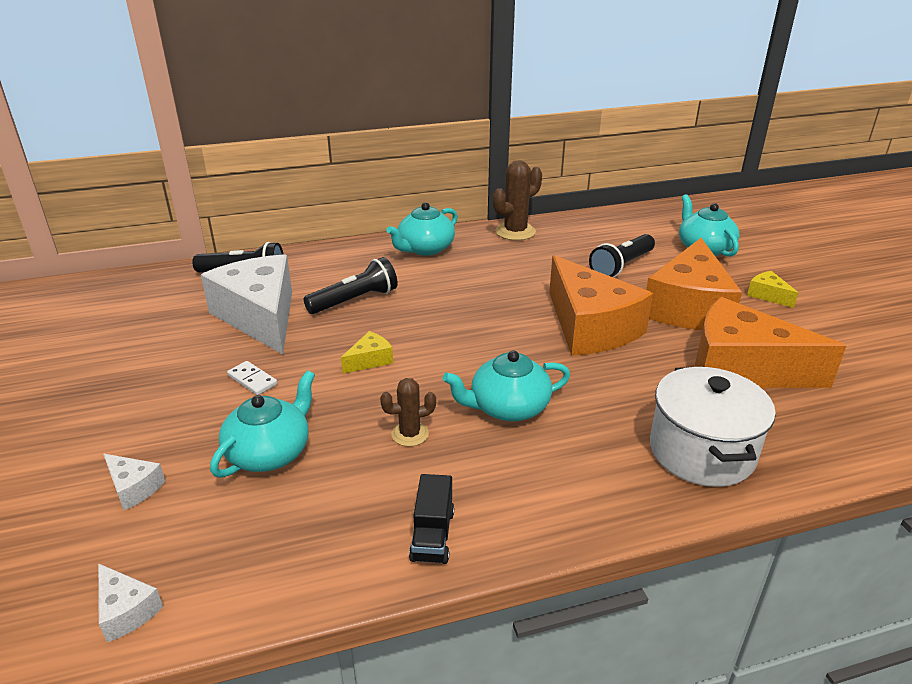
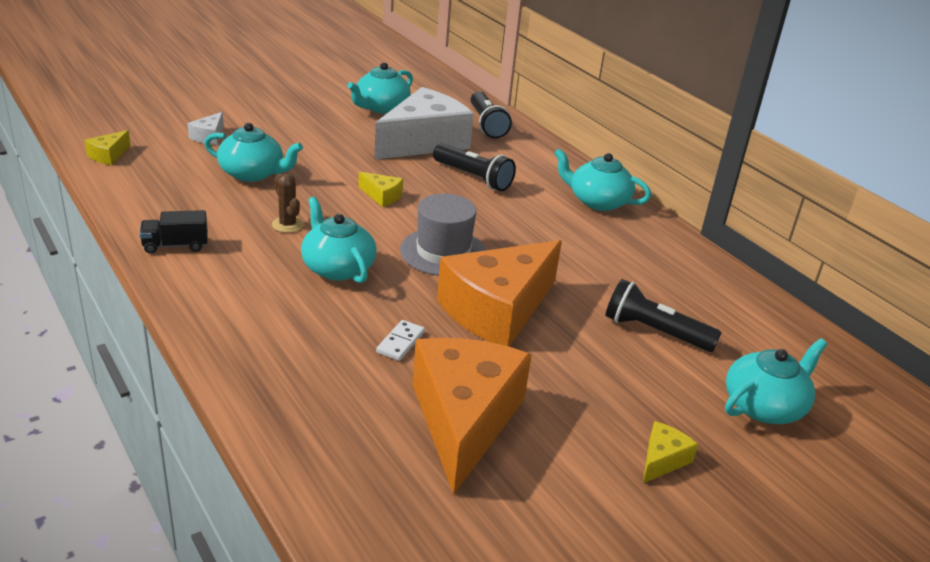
camera: 70 degrees right, 0 degrees up
white cheese [98,563,163,642] -> yellow cheese [85,130,131,165]
white domino [227,361,277,395] -> white domino moved to [376,320,425,361]
brown cactus [493,160,542,241] -> none
orange cheese [646,238,742,330] -> none
white pot [650,367,776,487] -> none
none -> turquoise teapot [347,62,413,114]
none -> grey hat [400,194,486,276]

